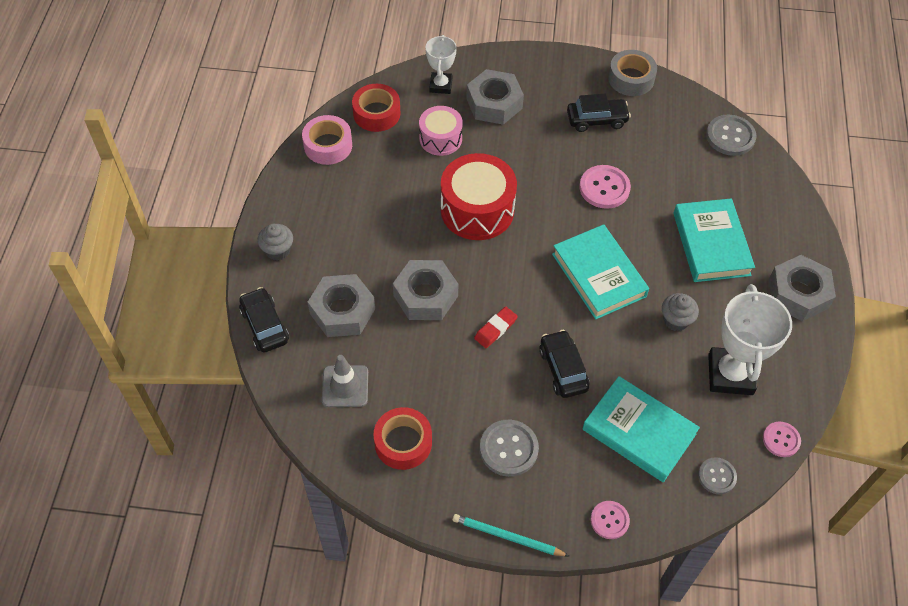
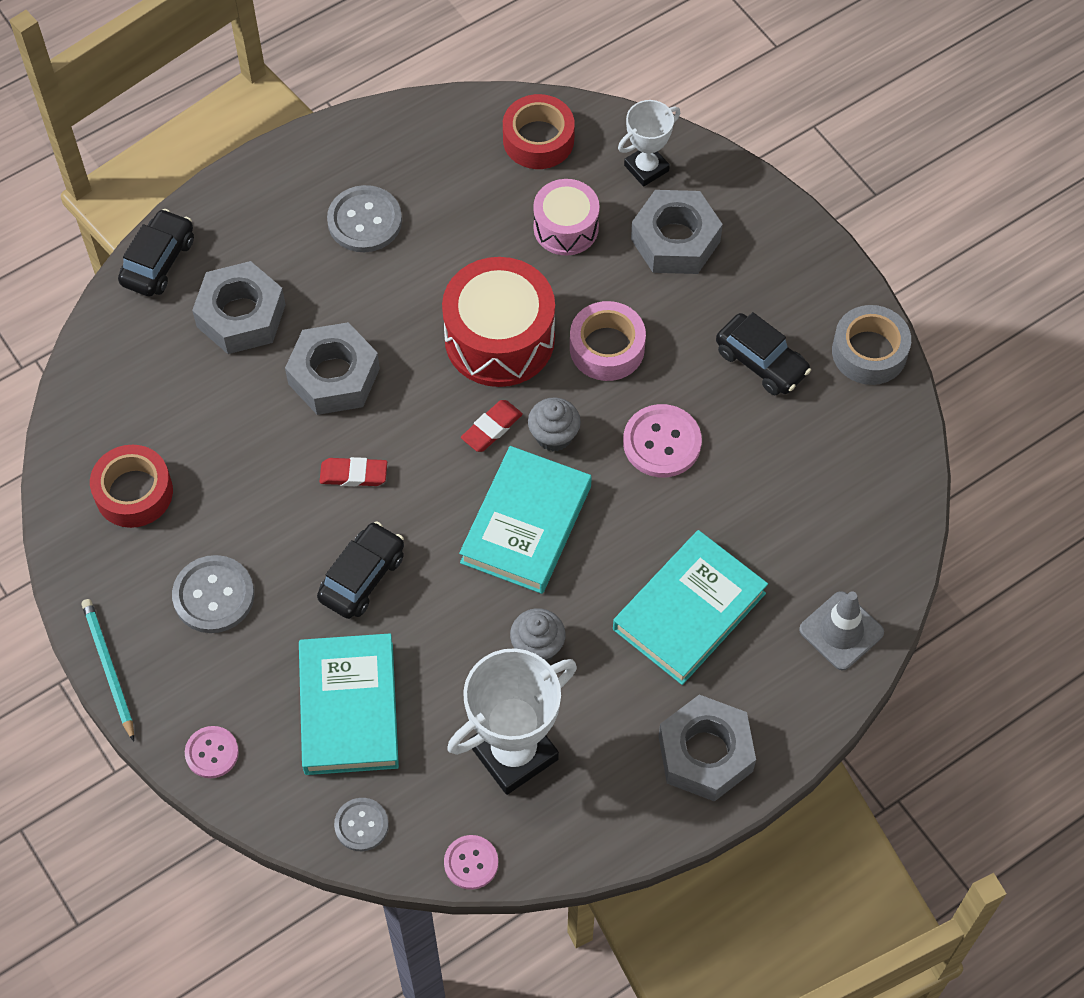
camera: 50 degrees right, 5 degrees up
grey cupcake [257,224,293,261] -> grey cupcake moved to [528,397,581,451]
pink tape [302,115,352,165] -> pink tape moved to [570,301,646,381]
grey traffic cone [322,355,368,407] -> grey traffic cone moved to [799,591,884,670]
grey button [706,115,756,156] -> grey button moved to [327,185,402,252]
none -> red eraser [461,400,523,452]

